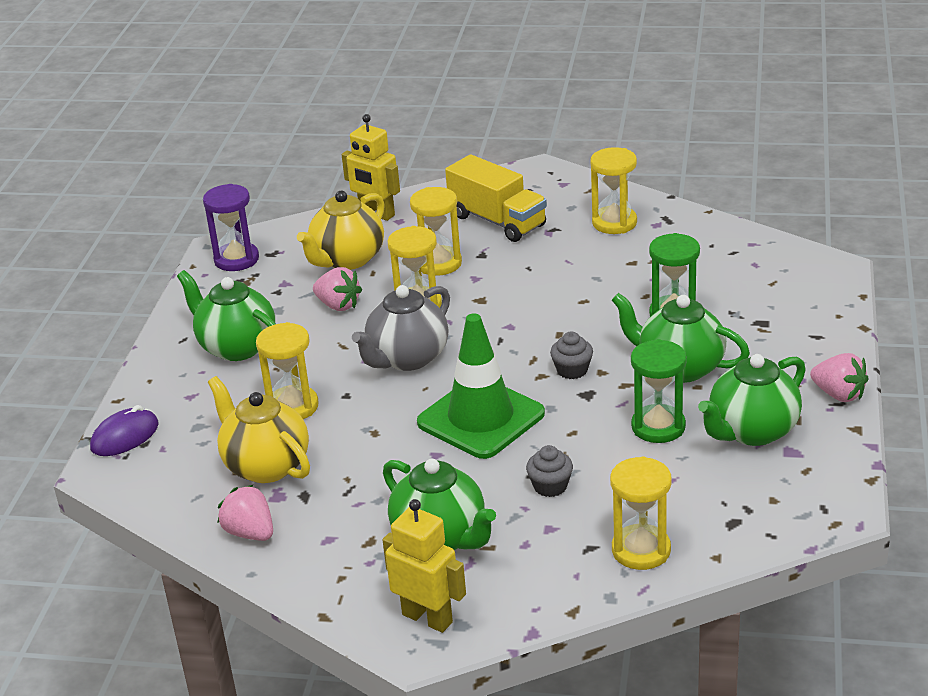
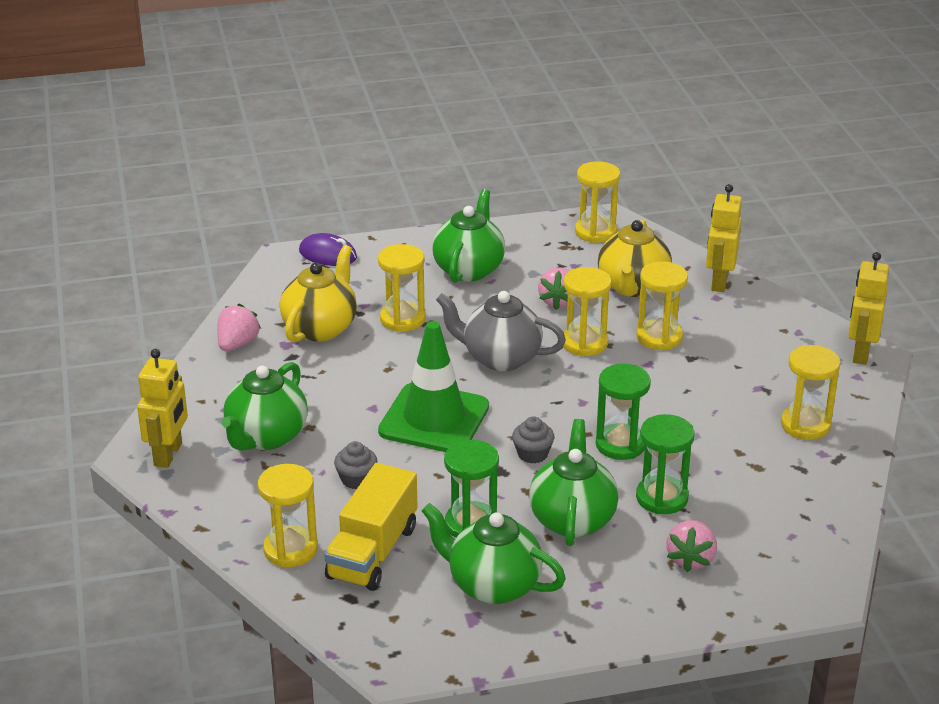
camera: 65 degrees right, 0 degrees up
purple hourglass [203,184,259,271] -> yellow hourglass [575,161,620,243]
yellow teapot [297,191,385,270] -> yellow teapot turned 90 degrees counterclockwise [598,220,672,297]
yellow truck [445,154,547,242] -> yellow truck moved to [324,463,417,591]
pink strawberry [810,353,868,402] -> pink strawberry moved to [666,520,717,572]
none -> green hourglass [596,364,651,460]
none -> yellow robot [848,252,889,365]

